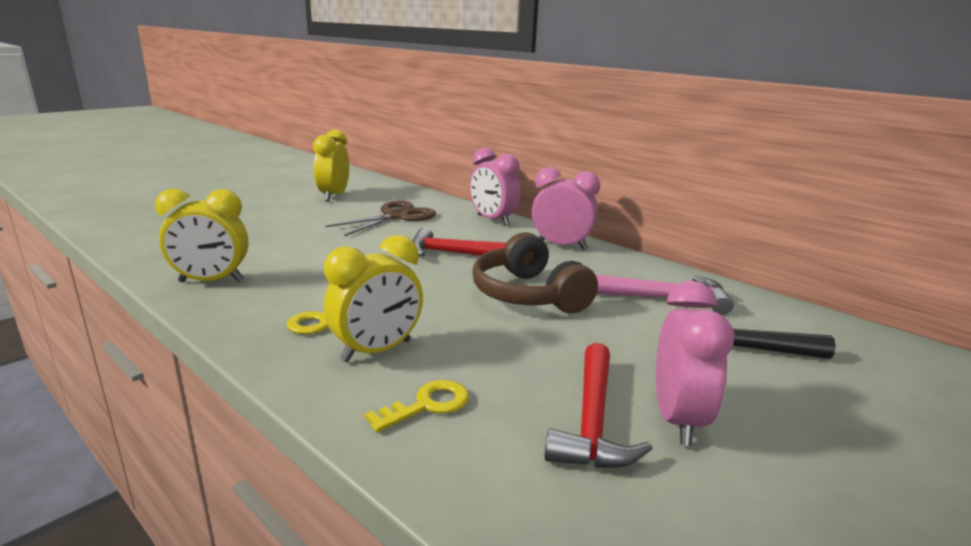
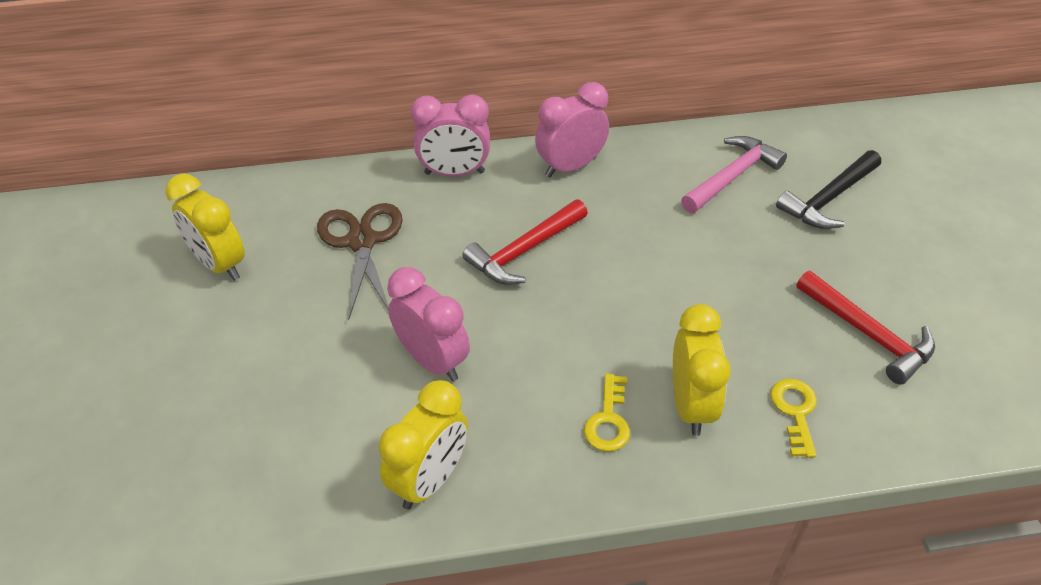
camera: 50 degrees left, 25 degrees up
brown headphones [472,232,598,313] -> none
pink clock [656,281,734,446] -> pink clock moved to [387,267,470,381]

